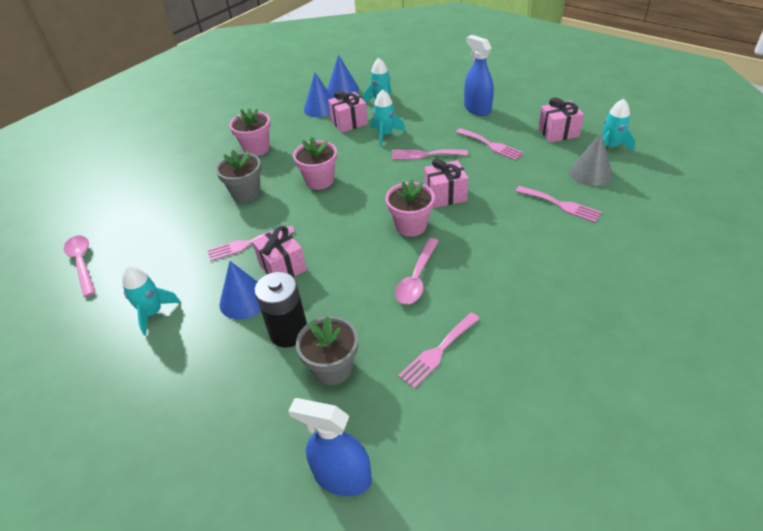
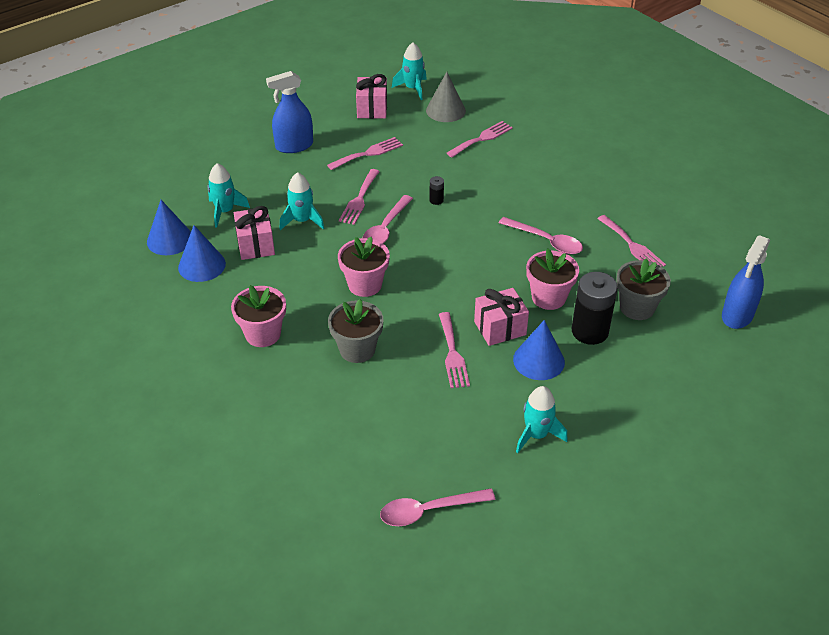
camera: 80 degrees left, 0 degrees up
pink flower pot [385,179,435,237] -> pink flower pot moved to [526,249,579,310]
pink gift [424,158,469,208] -> black battery [429,176,444,205]
none -> pink spoon [363,195,413,243]

